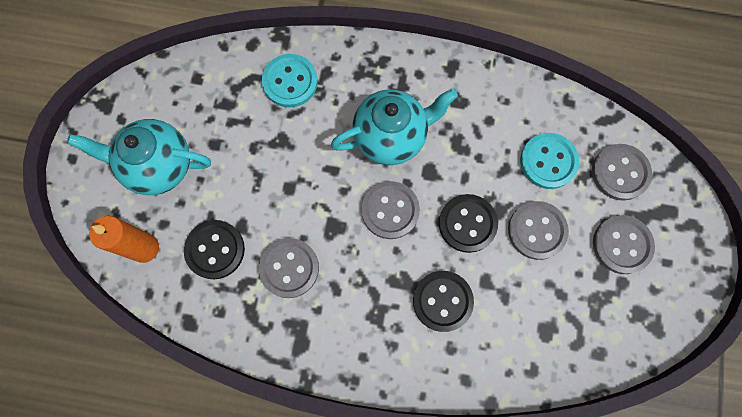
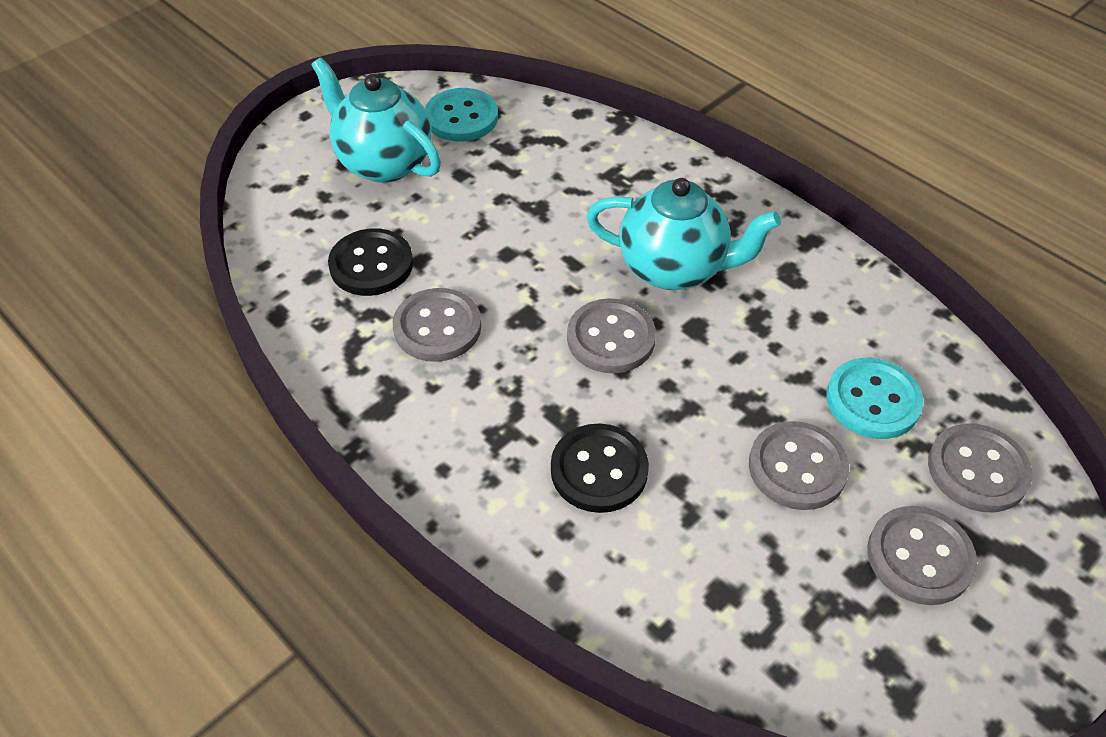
camera: 35 degrees right, 25 degrees down
orange candle [89,216,159,263] -> none
turquoise button [262,54,318,108] -> turquoise button moved to [425,88,498,141]
black button [439,194,498,253] -> none

